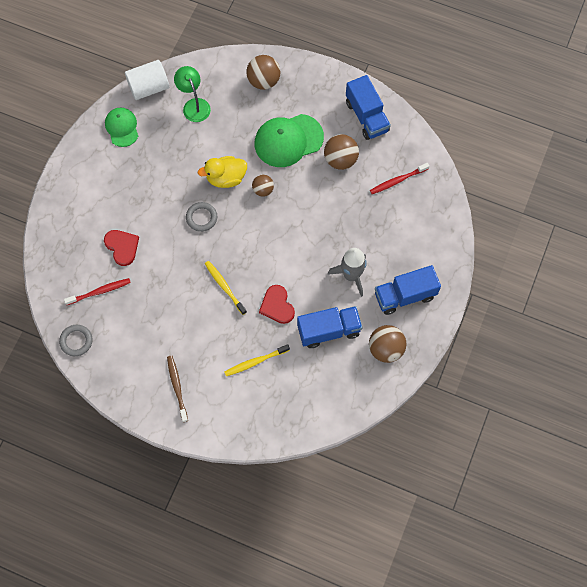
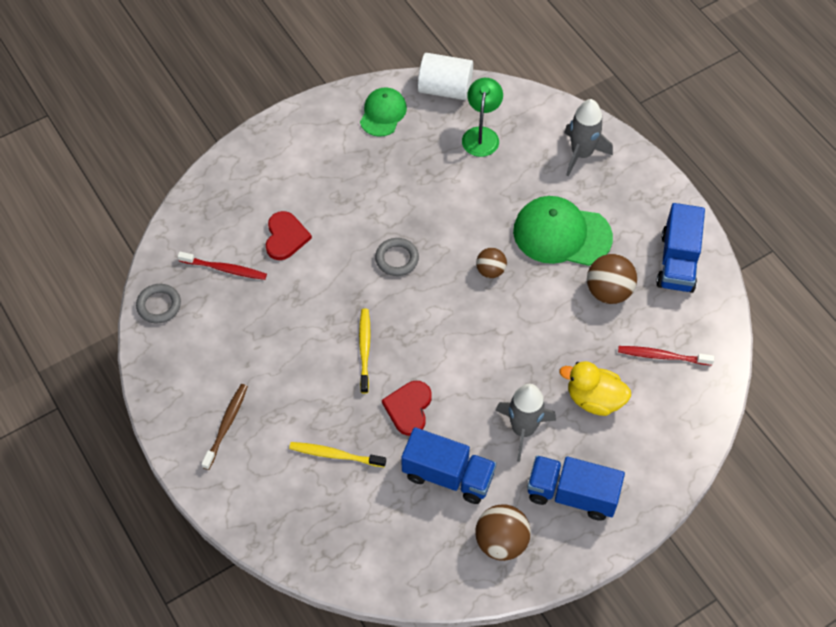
camera: 35 degrees right, 10 degrees down
yellow duck [198,156,247,188] -> yellow duck moved to [559,361,631,416]
brown ball [246,55,280,90] -> grey rocket [564,99,613,176]

